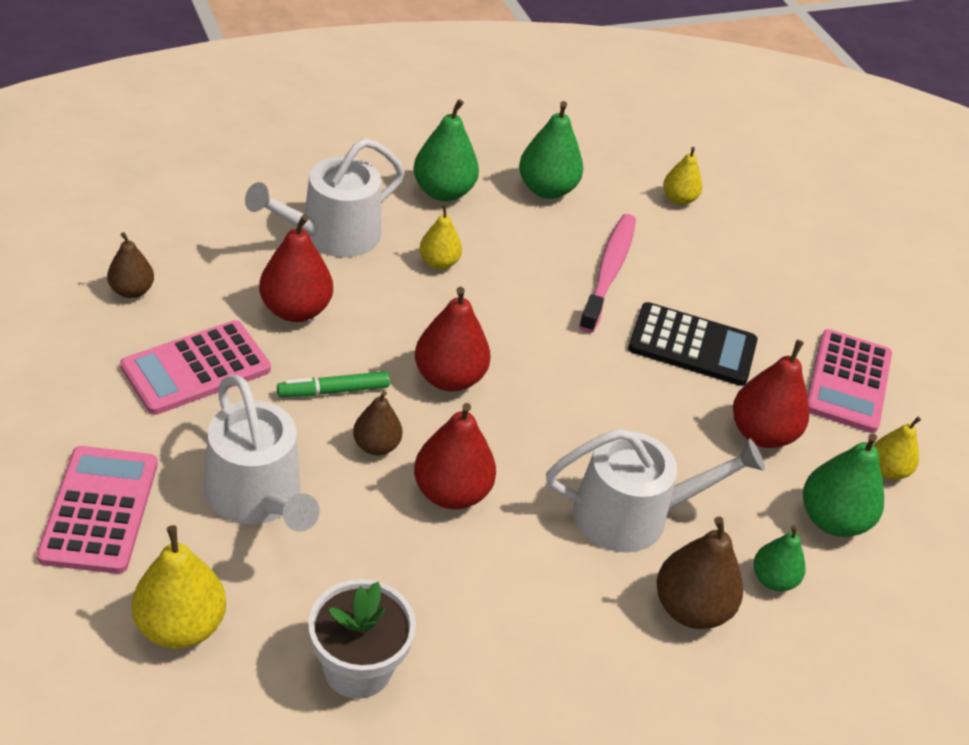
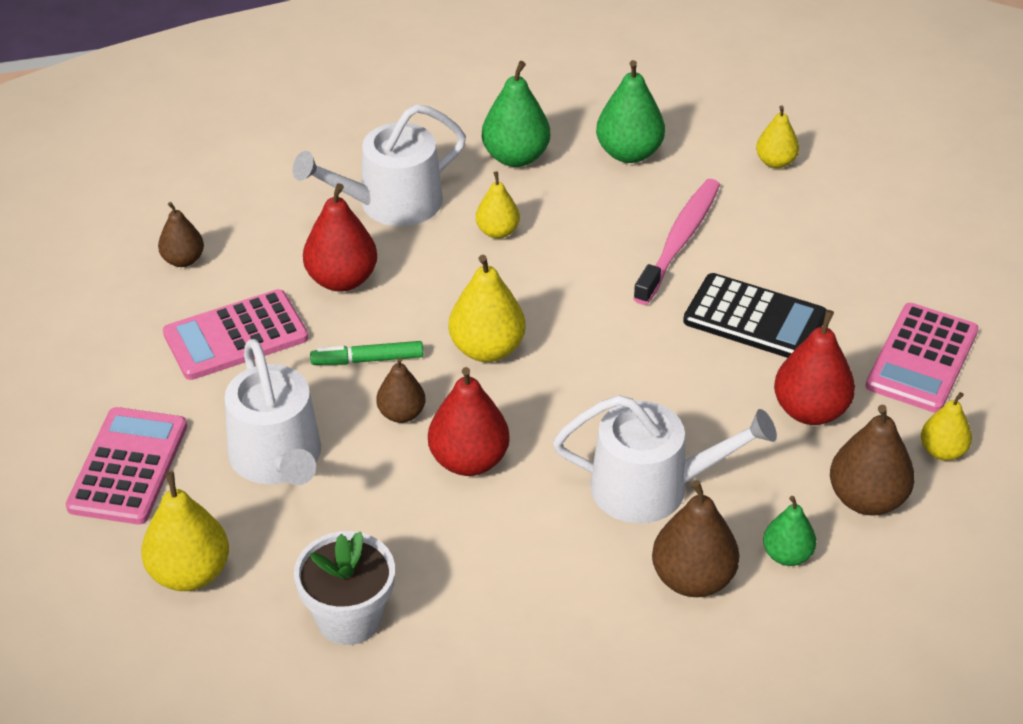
camera: 15 degrees right, 0 degrees up
red pear [415,287,490,392] -> yellow pear [448,255,526,362]
green pear [803,433,884,537] -> brown pear [830,405,915,515]

